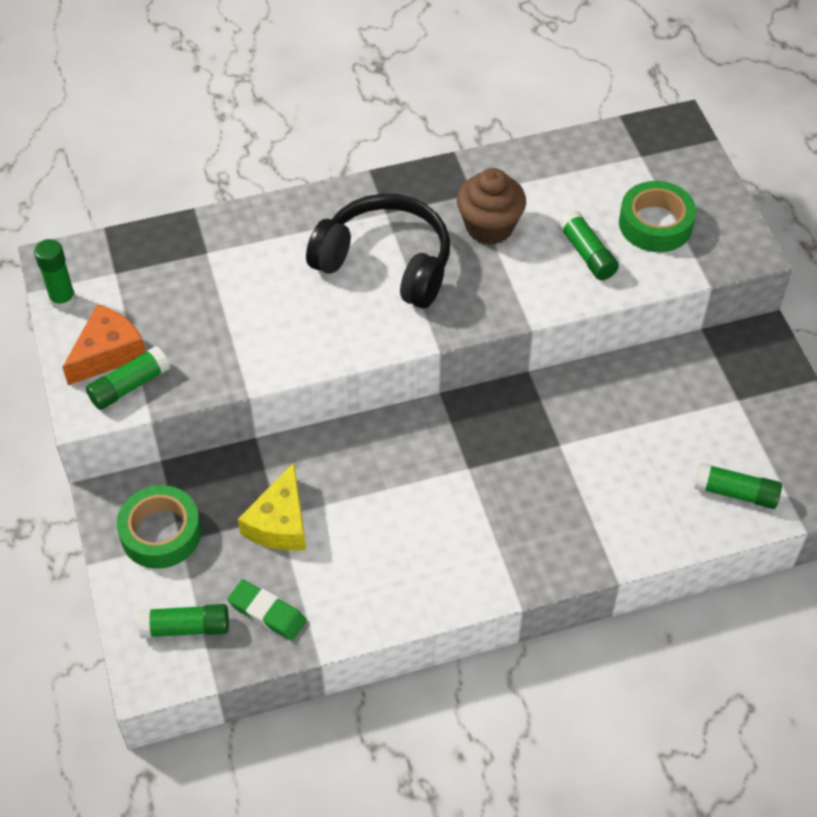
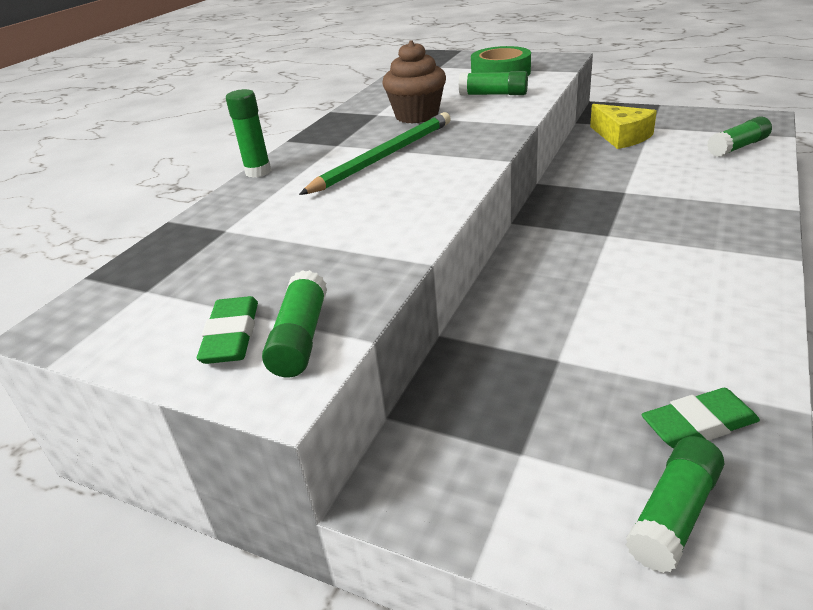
camera: 45 degrees left, 20 degrees down
green glue stick [34,239,76,310] -> green glue stick moved to [226,89,271,178]
orange cheese [62,304,146,385] -> green eraser [197,296,258,364]
green tape [117,485,201,569] -> none
yellow cheese [238,463,306,551] -> yellow cheese moved to [590,104,657,149]
black headphones [306,194,450,308] -> green pencil [299,112,451,195]

